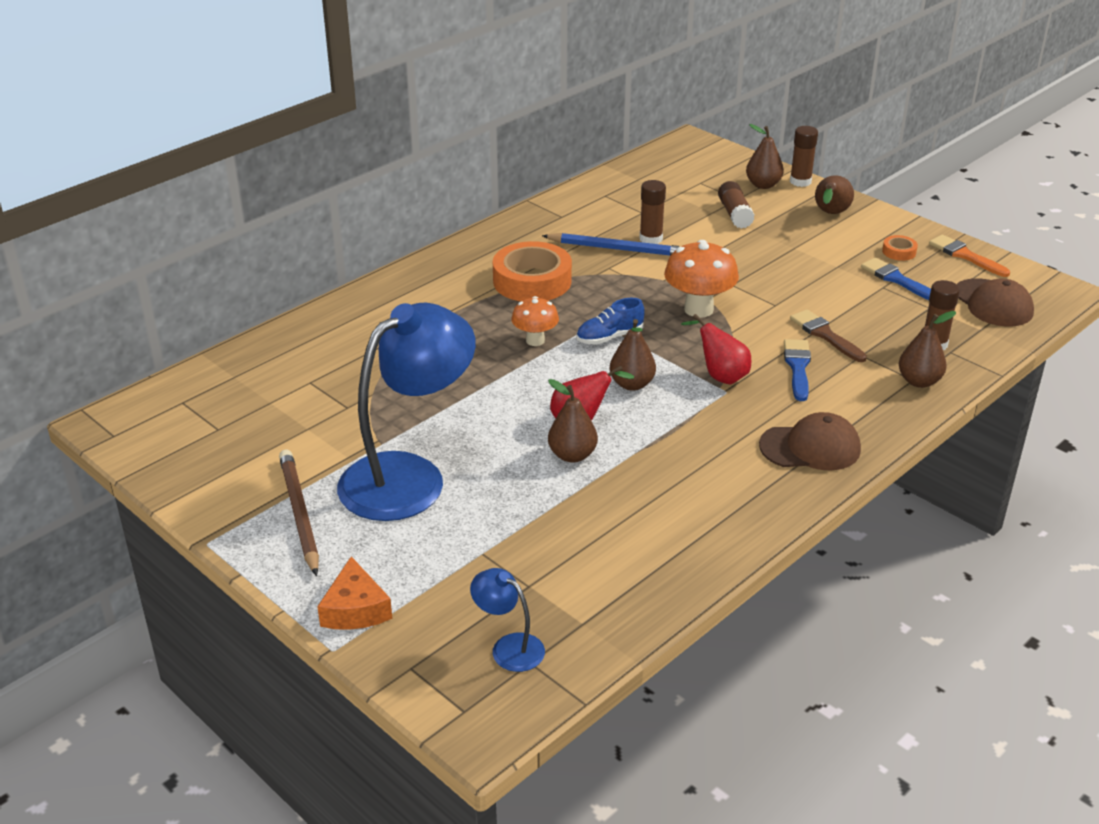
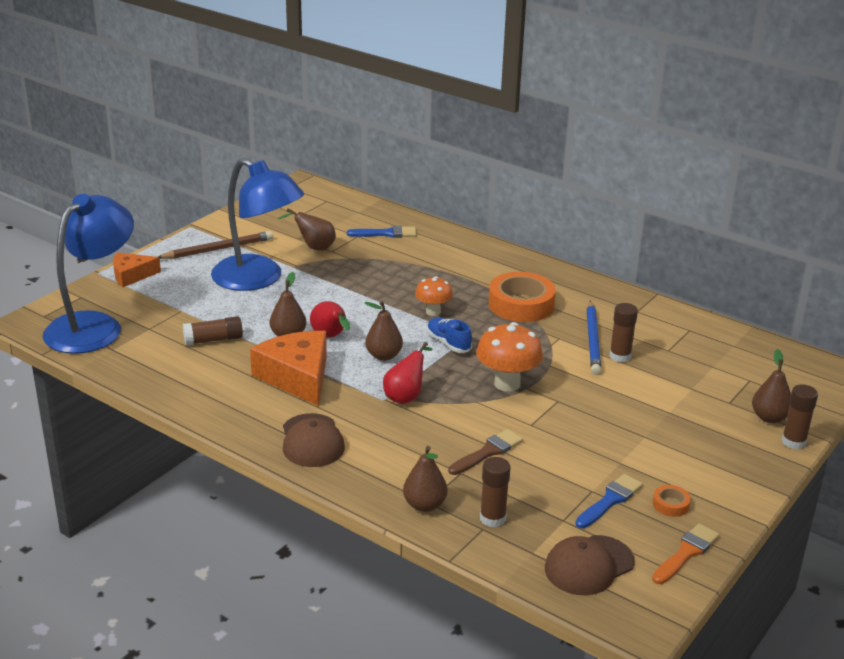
camera: 80 degrees right, 5 degrees down
blue lamp [470,568,545,672] -> blue lamp [43,194,134,354], size x2.31
brown glue stick [718,181,754,228] -> brown glue stick moved to [183,316,243,346]
blue brush [784,339,811,401] -> blue brush moved to [347,226,417,238]
brown pear [815,175,854,214] -> brown pear moved to [278,209,336,251]
none -> orange cheese [250,331,327,406]

